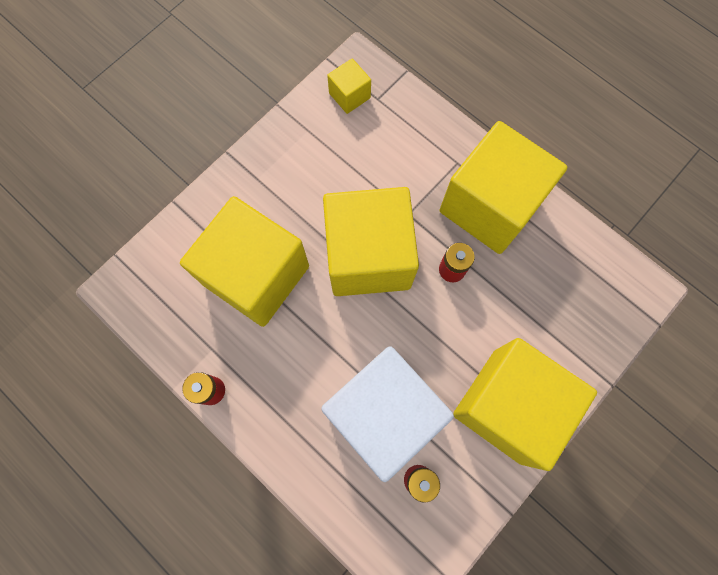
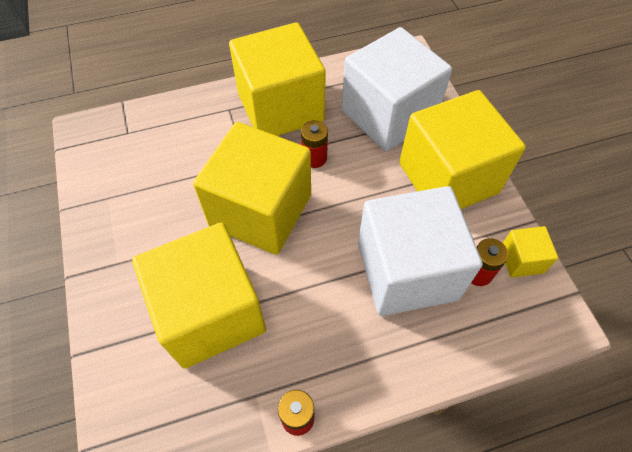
camera: 60 degrees left, 15 degrees down
yellow cube [327,58,371,114] -> yellow cube moved to [503,226,558,278]
none -> white cube [342,27,452,152]

